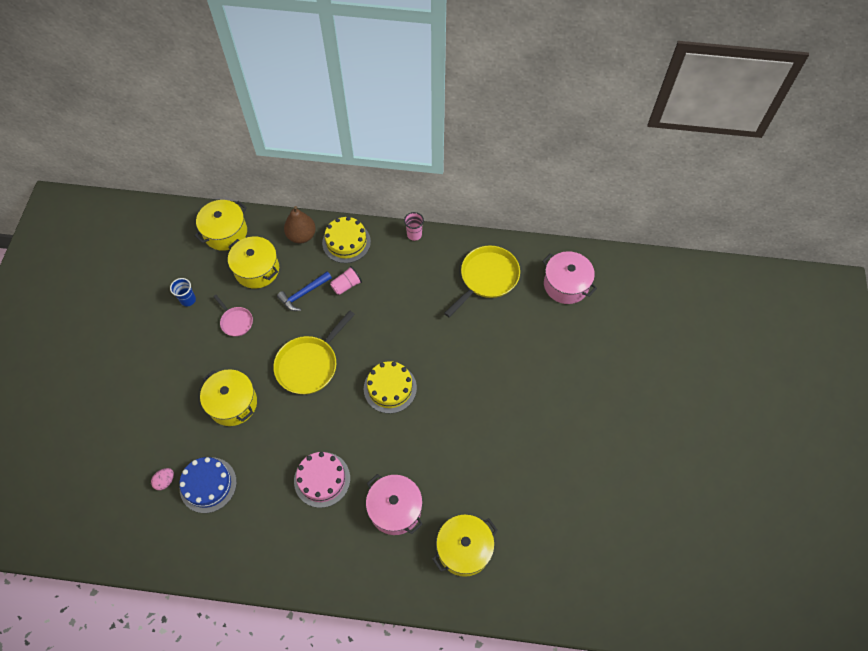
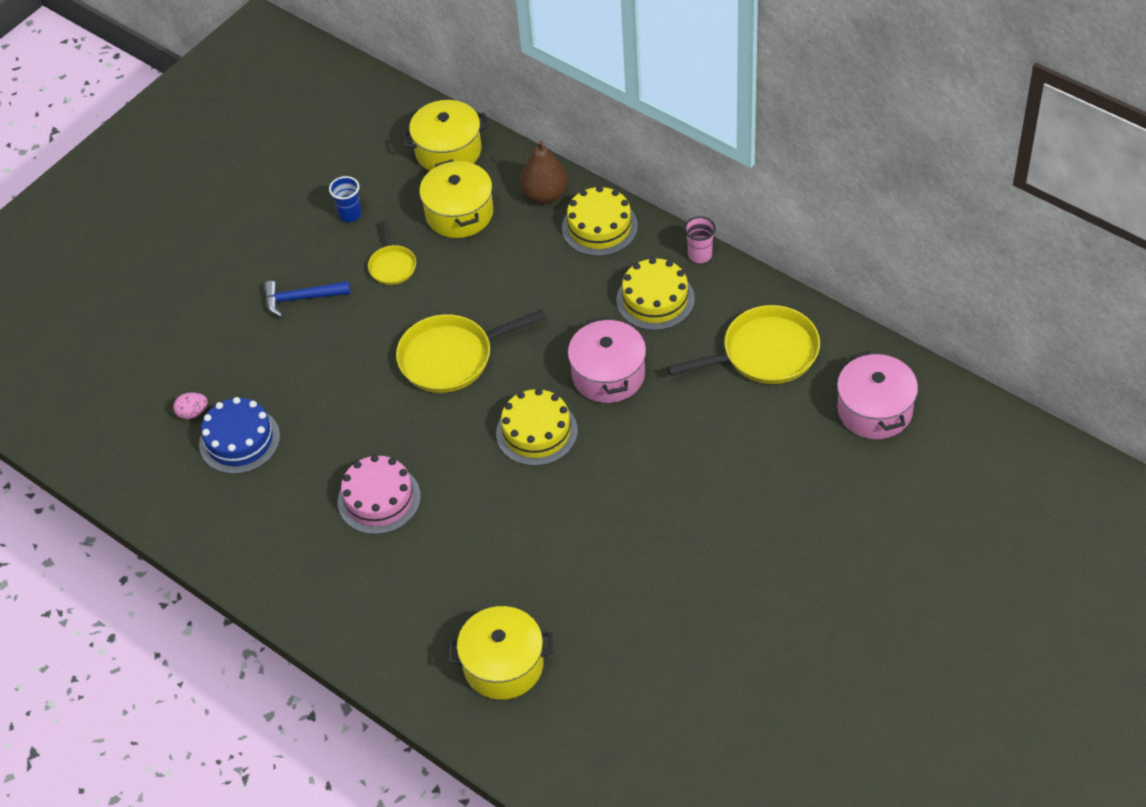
camera: 35 degrees right, 10 degrees down
yellow pot [200,369,257,426] -> none
pink pan [213,295,253,337] -> yellow pan [368,220,416,285]
blue hammer [277,271,332,311] -> blue hammer moved to [264,281,350,317]
pink cup [330,266,362,295] -> none
pink pot [366,474,423,535] -> pink pot moved to [568,317,646,403]
none -> yellow cake [616,257,695,330]

